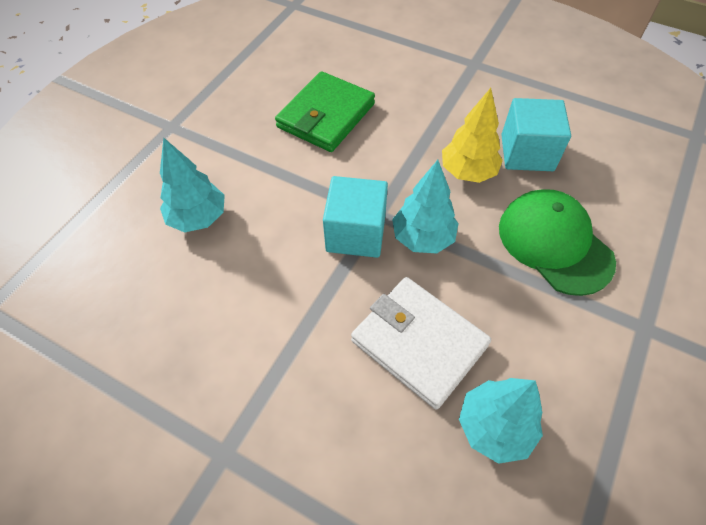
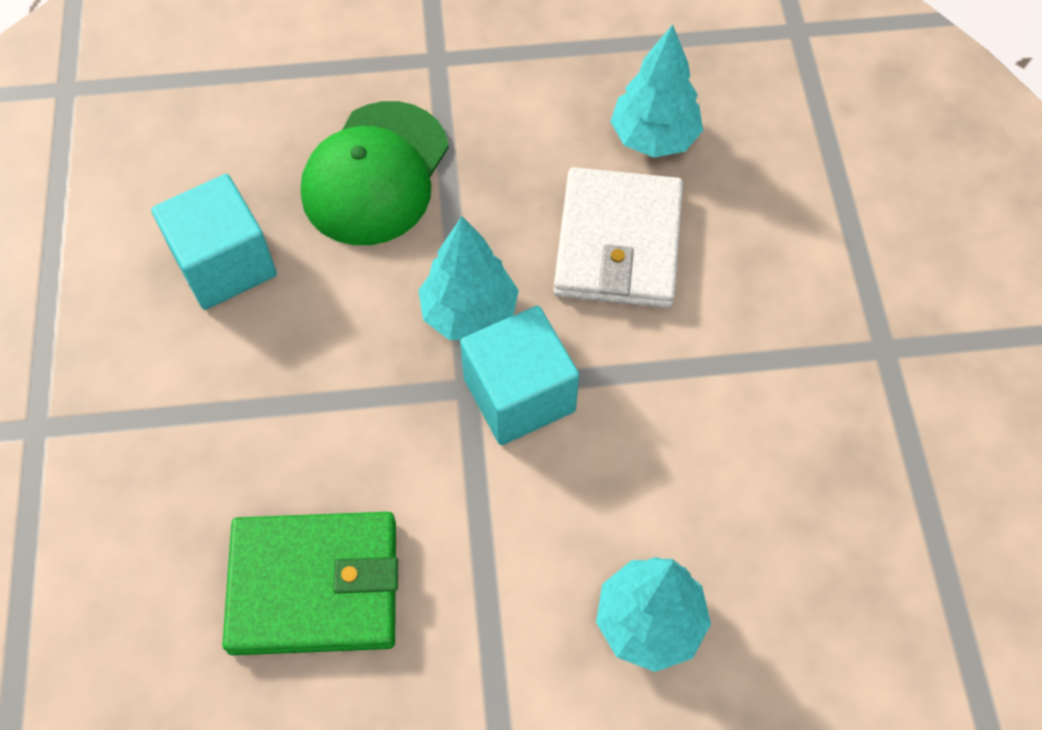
camera: 125 degrees left, 5 degrees up
yellow tree [442,88,503,183] -> none

